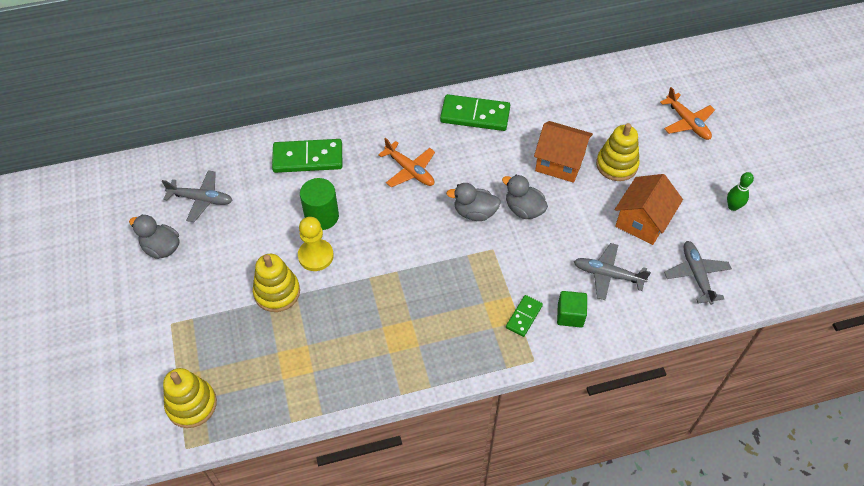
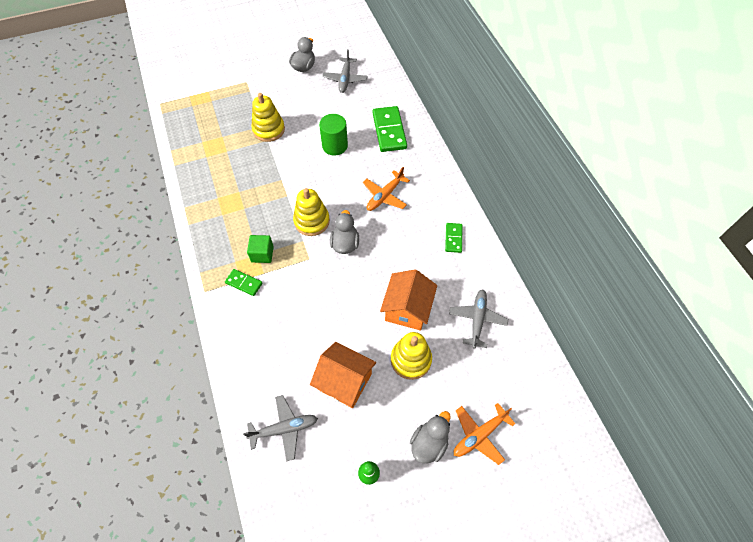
camera: 85 degrees right, 5 degrees up
yellow stacking toy [163,368,217,428] -> yellow stacking toy moved to [293,188,330,236]
yellow pawn [298,217,334,271] -> none
green domino [440,94,510,131] -> green domino [445,223,462,253], size x0.54
grey duck [502,175,548,219] -> grey duck moved to [410,411,451,464]
green cube [557,291,587,327] -> green cube moved to [247,235,274,263]
grey plane [574,243,651,300] -> grey plane moved to [449,289,508,349]

